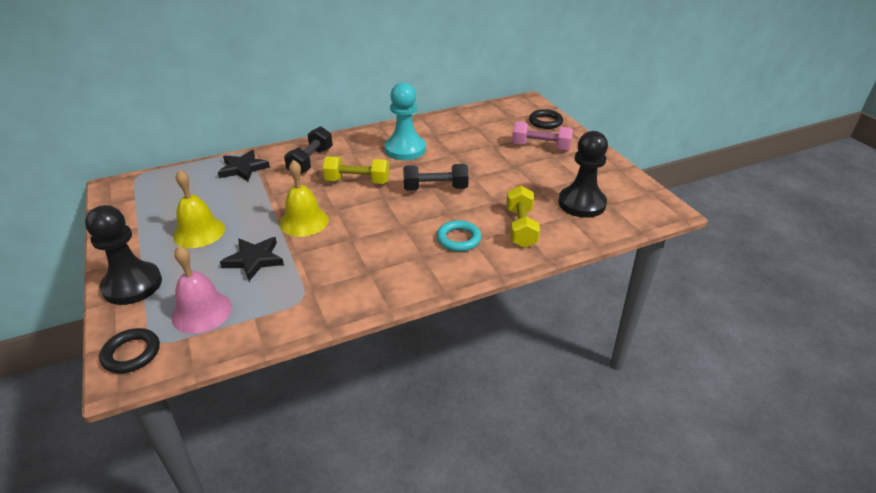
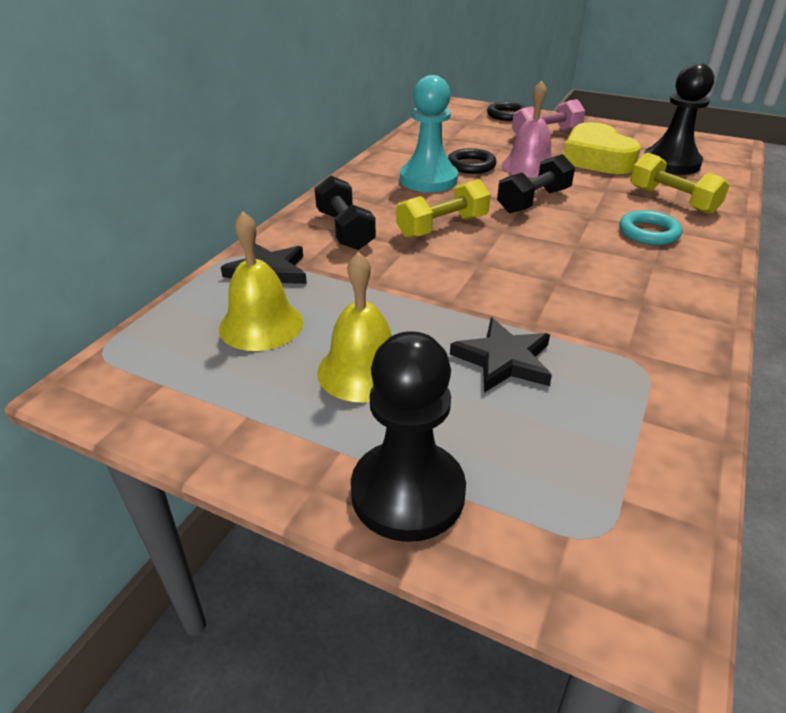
camera: 40 degrees left, 0 degrees up
black ring [99,328,160,374] -> black ring moved to [448,148,497,174]
pink bell [171,246,232,334] -> pink bell moved to [501,80,552,178]
yellow bell [280,160,329,237] -> yellow bell moved to [219,212,304,351]
none -> yellow heart [563,122,641,174]

